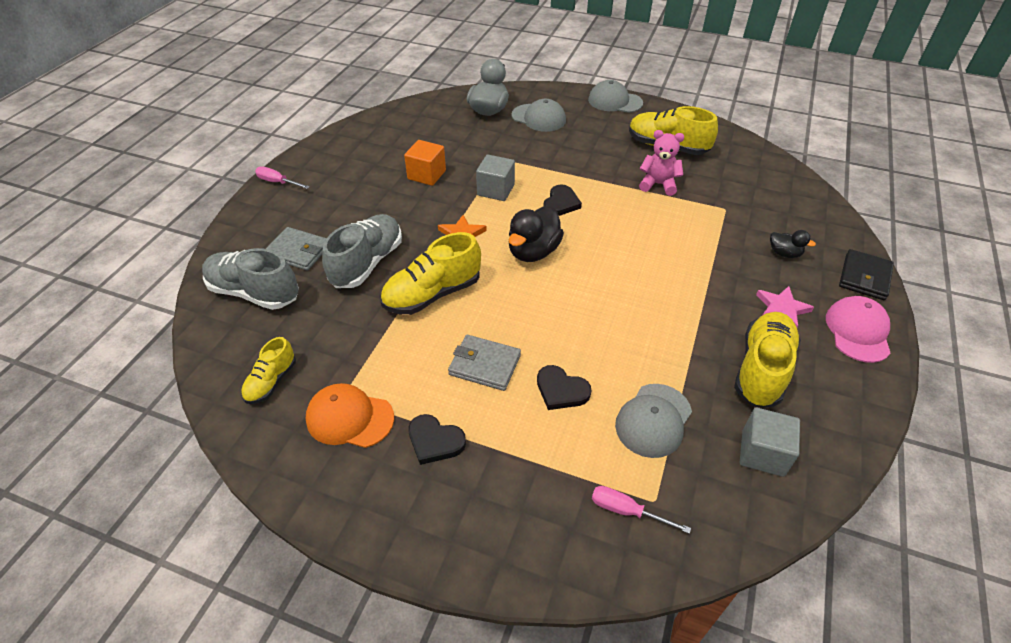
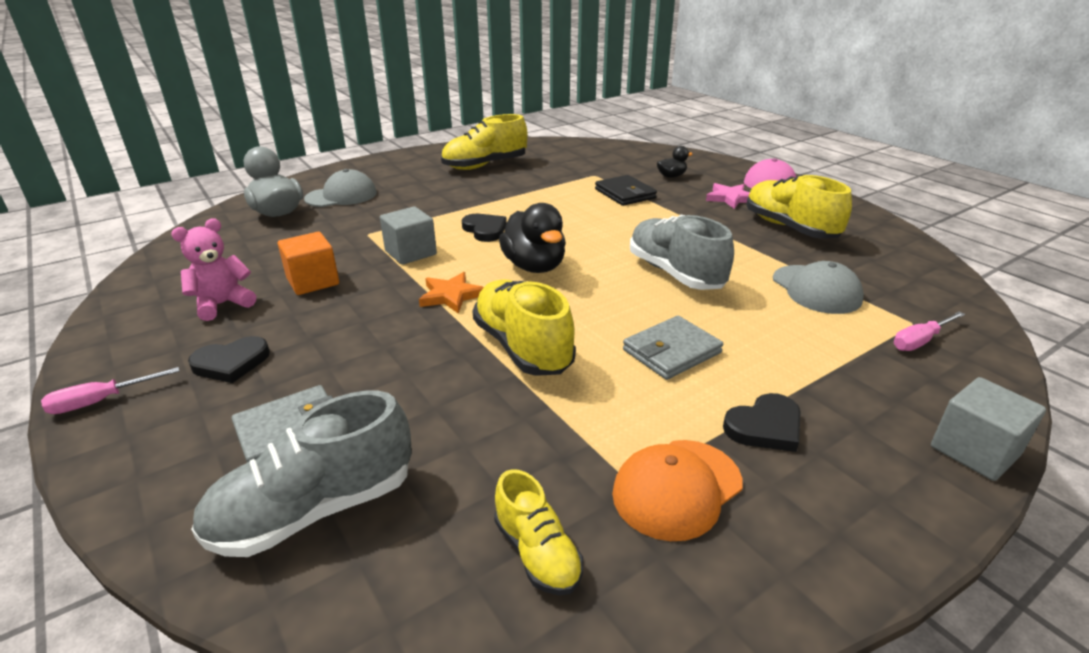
camera: 55 degrees left, 15 degrees down
grey shoe [322,214,402,288] -> grey shoe moved to [630,215,734,290]
yellow shoe [380,232,481,315] -> yellow shoe turned 150 degrees clockwise [472,279,576,376]
black heart [537,365,592,410] -> black heart moved to [188,336,270,383]
grey cap [588,80,643,113] -> none
pink teddy bear [639,130,684,196] -> pink teddy bear moved to [171,219,256,321]
grey cube [740,408,800,477] -> grey cube moved to [931,377,1046,481]
black wallet [839,249,894,300] -> black wallet moved to [595,175,657,206]

